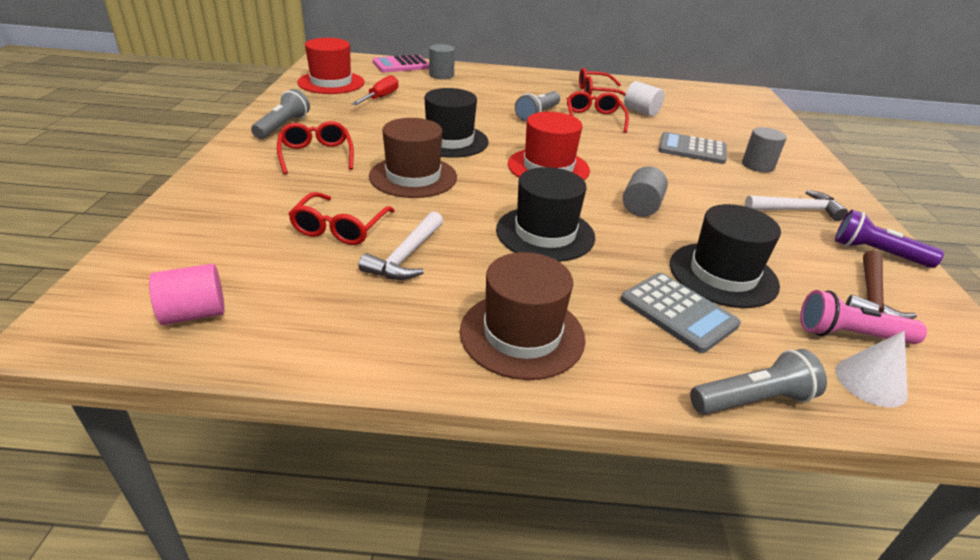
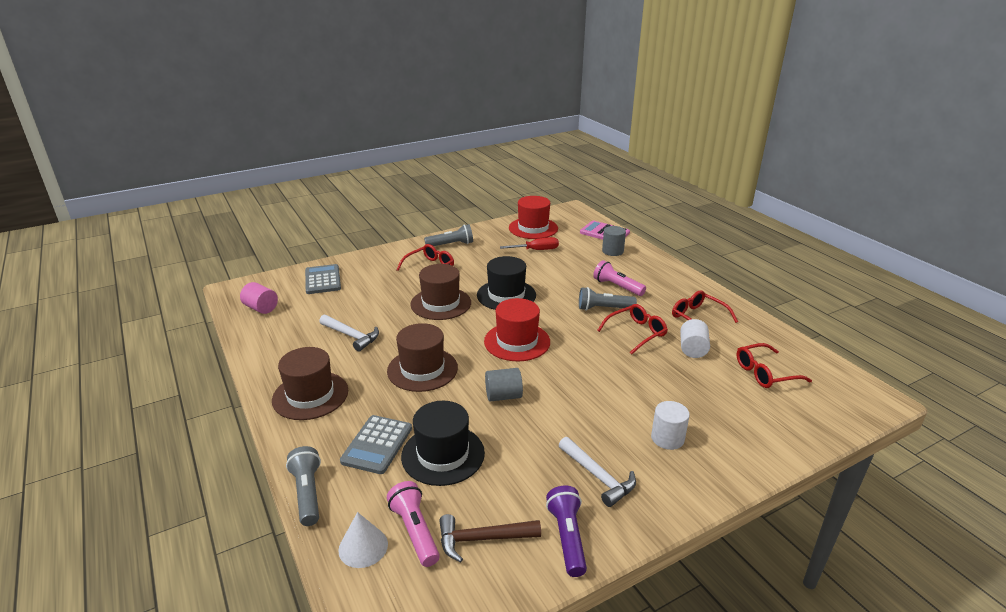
camera: 60 degrees right, 5 degrees down
red glasses [289,192,395,245] -> red glasses moved to [737,343,812,388]
white hammer [358,211,443,280] -> white hammer turned 135 degrees counterclockwise [319,315,379,352]
black hat [496,167,595,262] -> brown hat [387,323,458,392]
grey calculator [658,132,727,164] -> grey calculator moved to [305,264,341,294]
grey flashlight [690,349,827,414] -> grey flashlight turned 150 degrees counterclockwise [286,446,321,526]
grey cylinder [742,127,787,173] -> white cylinder [651,401,690,450]
none -> pink flashlight [593,260,646,296]

